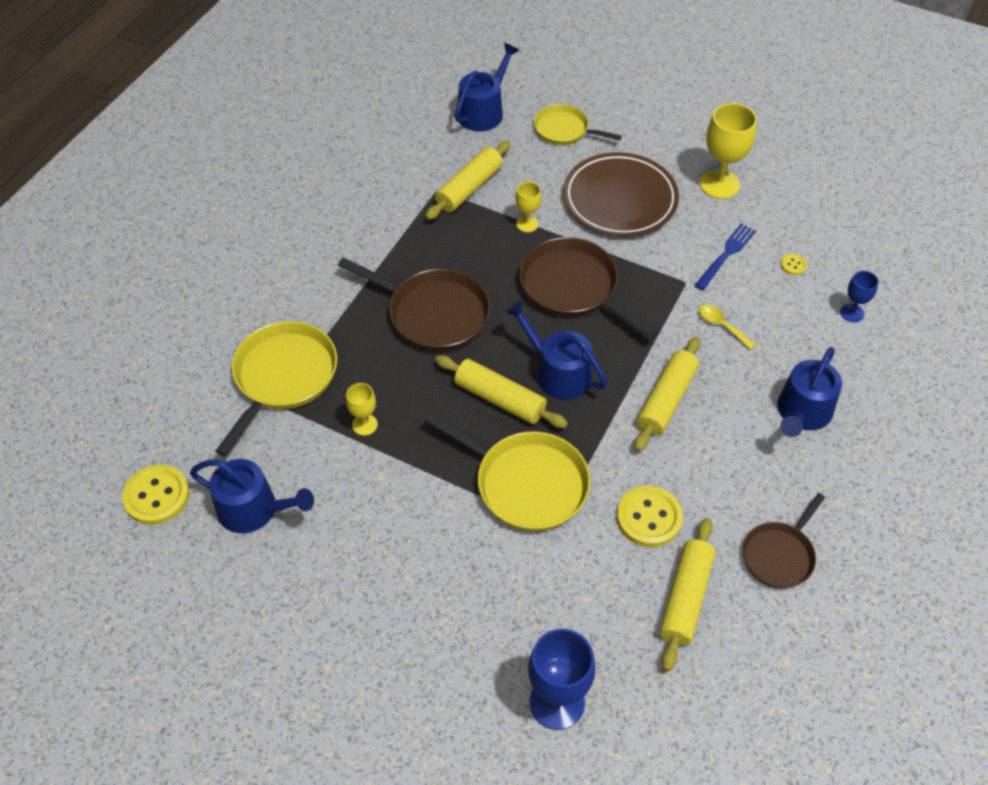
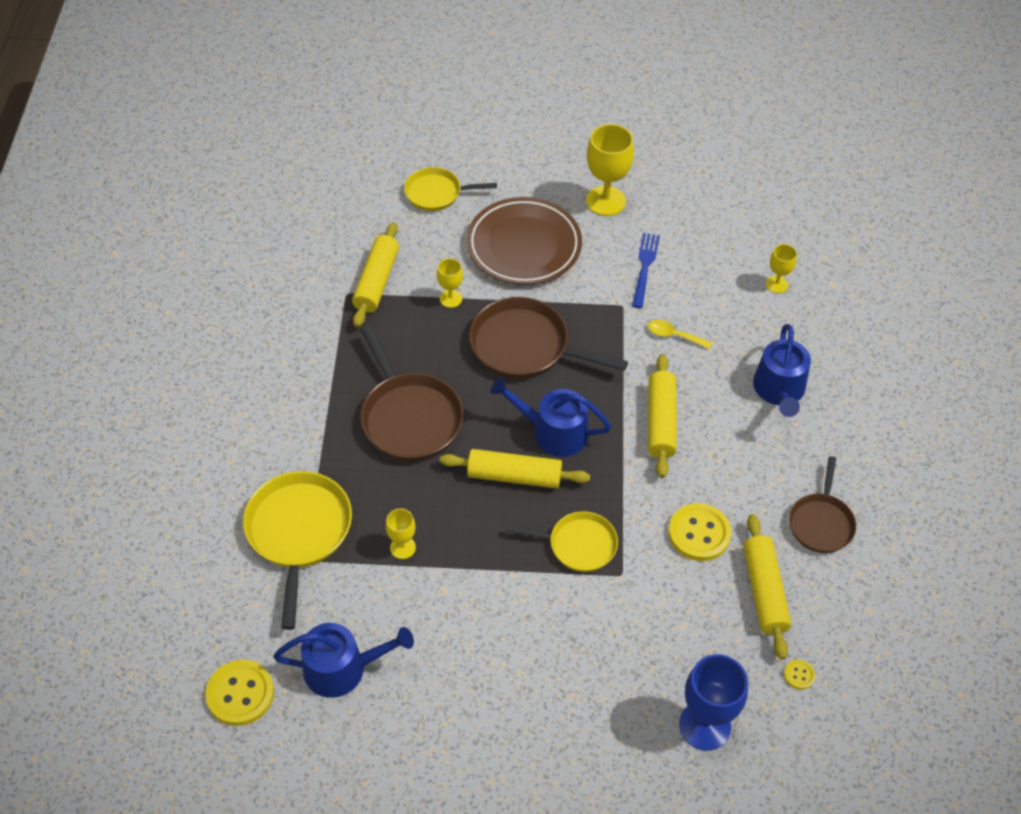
camera: 25 degrees left, 0 degrees up
brown pan [338,257,491,352] -> brown pan turned 60 degrees clockwise [360,325,463,461]
yellow pan [424,412,591,531] -> yellow pan [507,511,618,572], size x0.62
blue watering can [455,43,519,131] -> none
yellow button [781,254,807,275] -> yellow button moved to [784,660,815,690]
blue goblet [840,271,879,322] -> yellow goblet [766,244,797,293]

